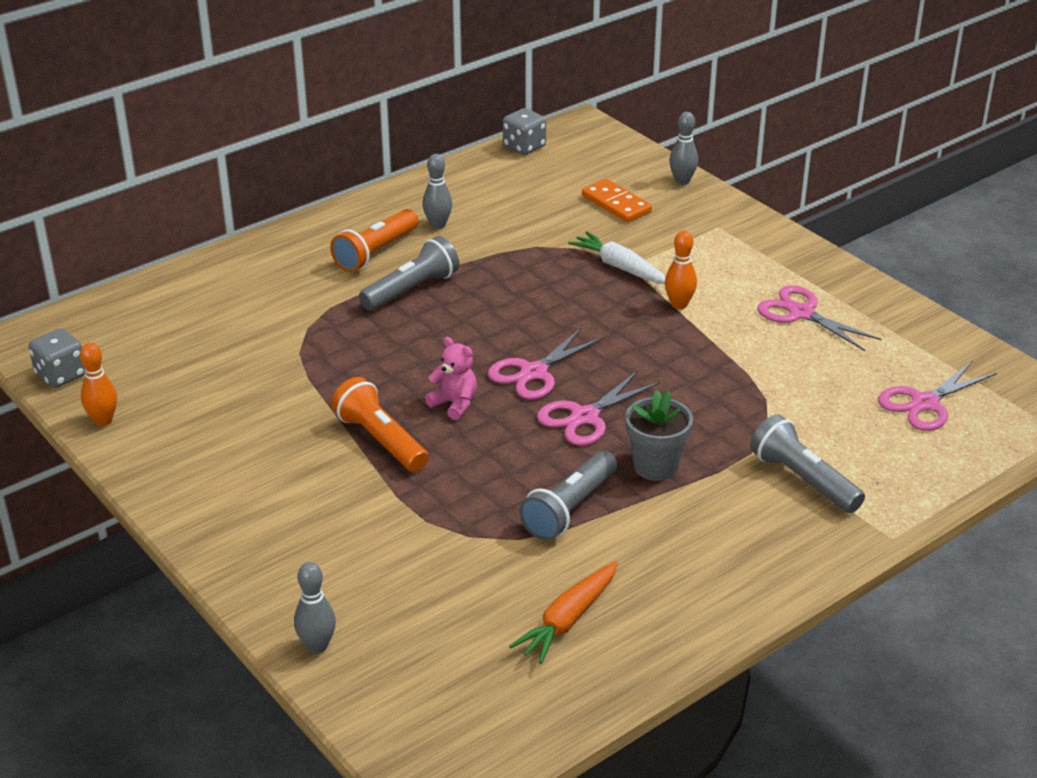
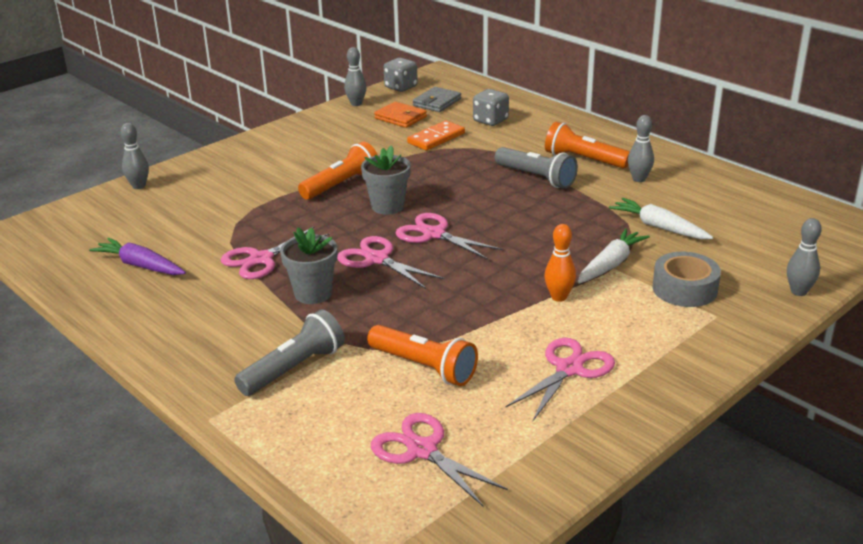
camera: 85 degrees right, 5 degrees down
orange bowling pin [80,343,117,426] -> grey bowling pin [344,47,367,106]
pink teddy bear [425,337,477,420] -> grey flower pot [361,145,411,215]
grey dice [503,108,546,155] -> grey dice moved to [473,89,509,126]
orange carrot [509,561,618,664] -> purple carrot [89,237,186,275]
grey flashlight [519,451,617,541] -> pink scissors [221,227,329,279]
orange domino [582,179,652,222] -> orange domino moved to [407,121,465,150]
none -> orange flashlight [367,325,478,386]
none -> orange wallet [374,102,427,128]
none -> grey wallet [413,87,461,112]
none -> white carrot [609,198,713,239]
none -> grey tape [652,252,721,307]

